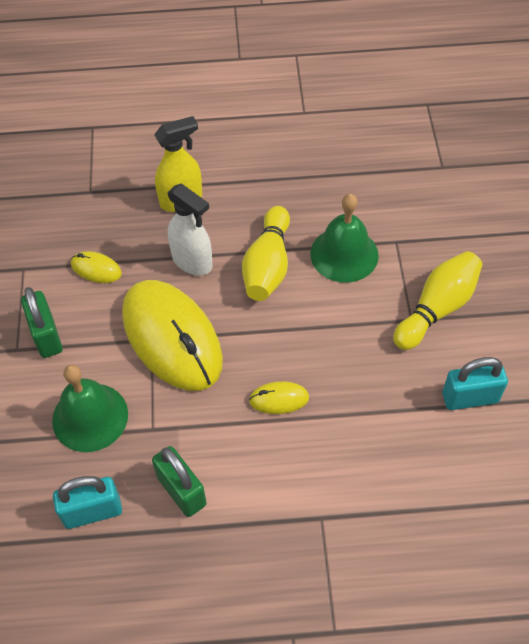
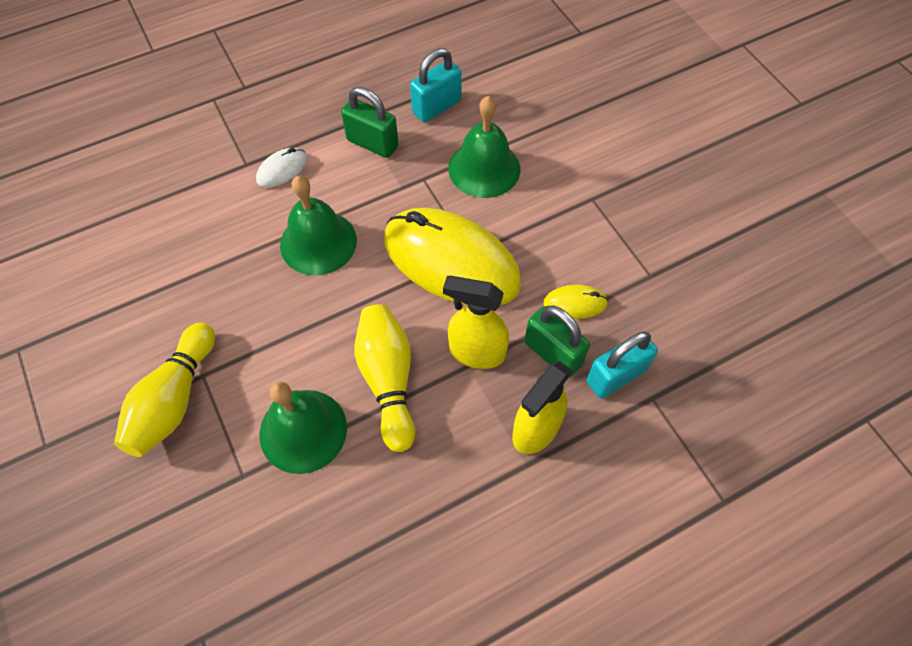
camera: 155 degrees right, 5 degrees up
green padlock [21,287,63,358] -> green padlock moved to [524,305,590,377]
white spray bottle [167,183,213,275] -> yellow spray bottle [443,276,509,369]
yellow mouse [249,381,309,414] -> green bell [280,176,357,275]
turquoise padlock [442,357,508,410] -> turquoise padlock moved to [586,331,658,399]
none -> white mouse [256,148,307,188]

